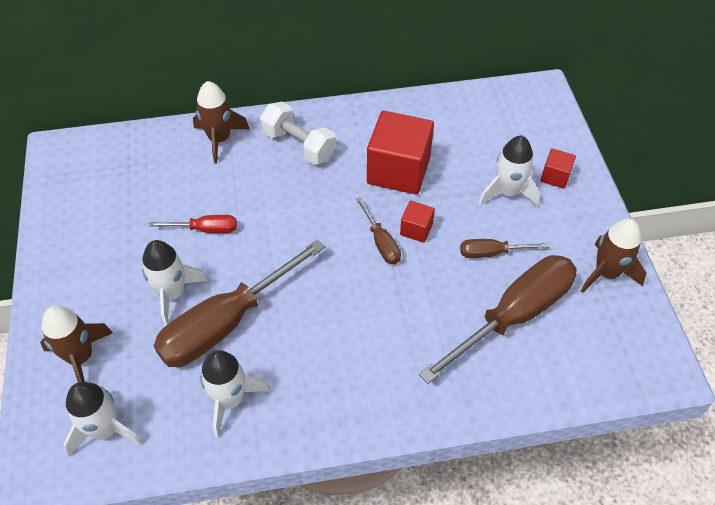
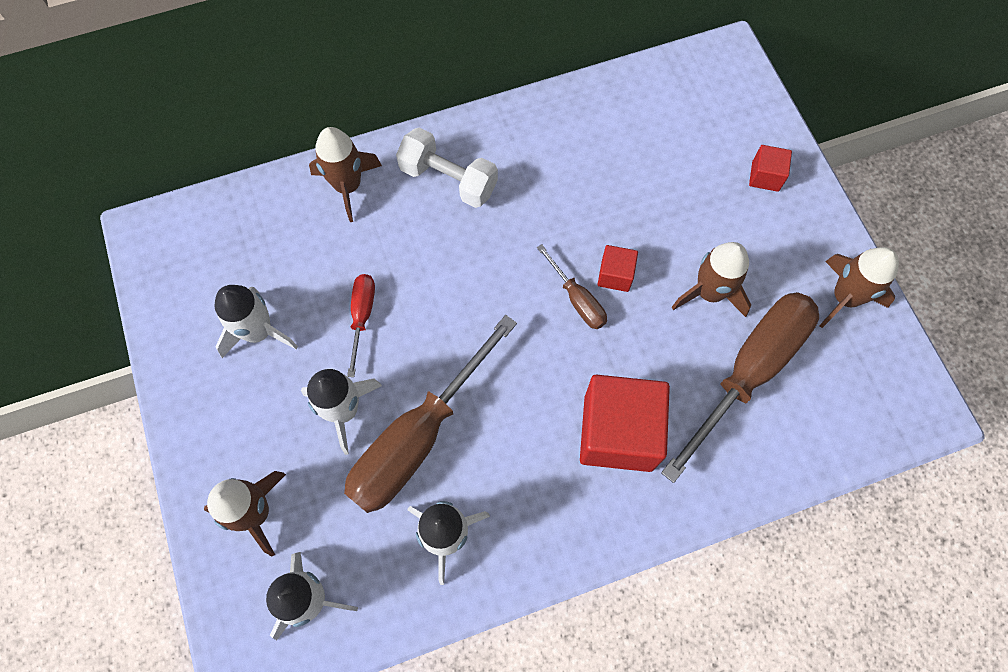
camera: 10 degrees left, 15 degrees up
red screwdriver [149,215,237,233] -> red screwdriver turned 75 degrees counterclockwise [347,274,375,377]
red cube [367,111,434,195] -> red cube moved to [580,375,670,472]
brown screwdriver [460,239,549,258] -> brown rocket [672,242,751,317]
white rocket [479,135,540,207] -> white rocket moved to [215,285,298,358]

